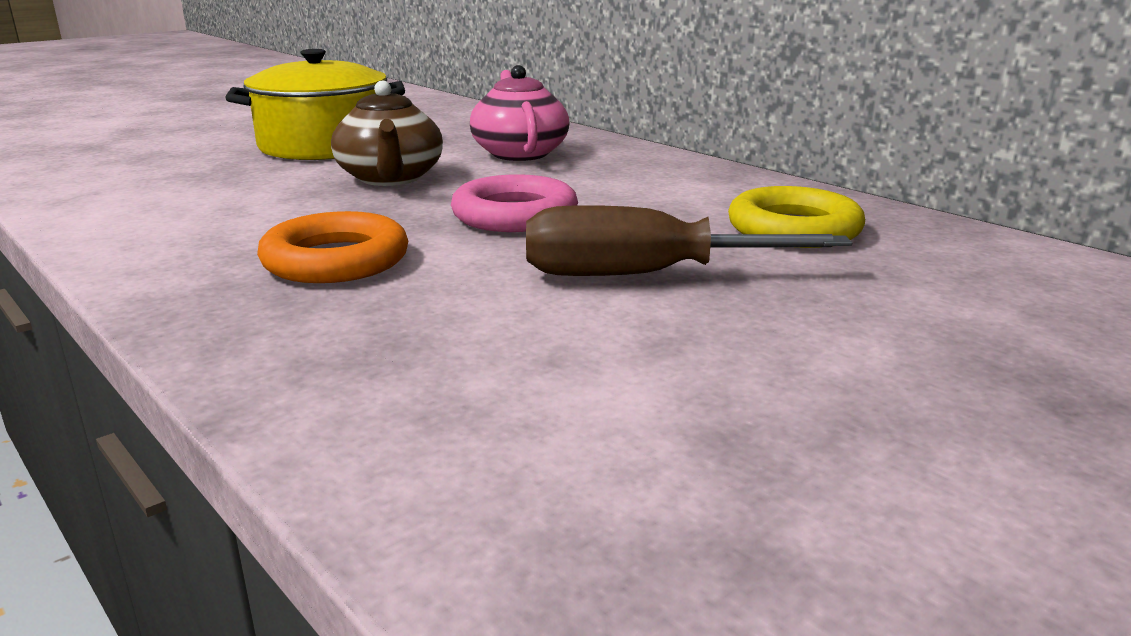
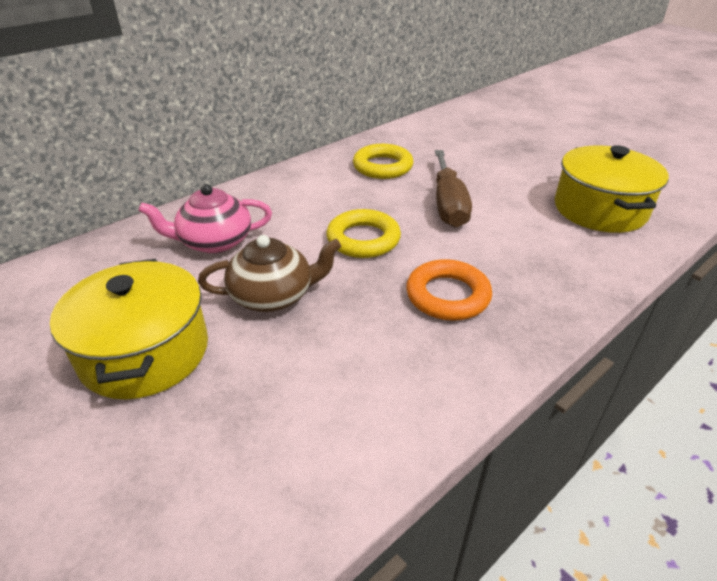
camera: 90 degrees left, 15 degrees up
pink ring [451,174,578,232] -> yellow ring [326,209,401,258]
none -> yellow pot [555,145,669,233]

